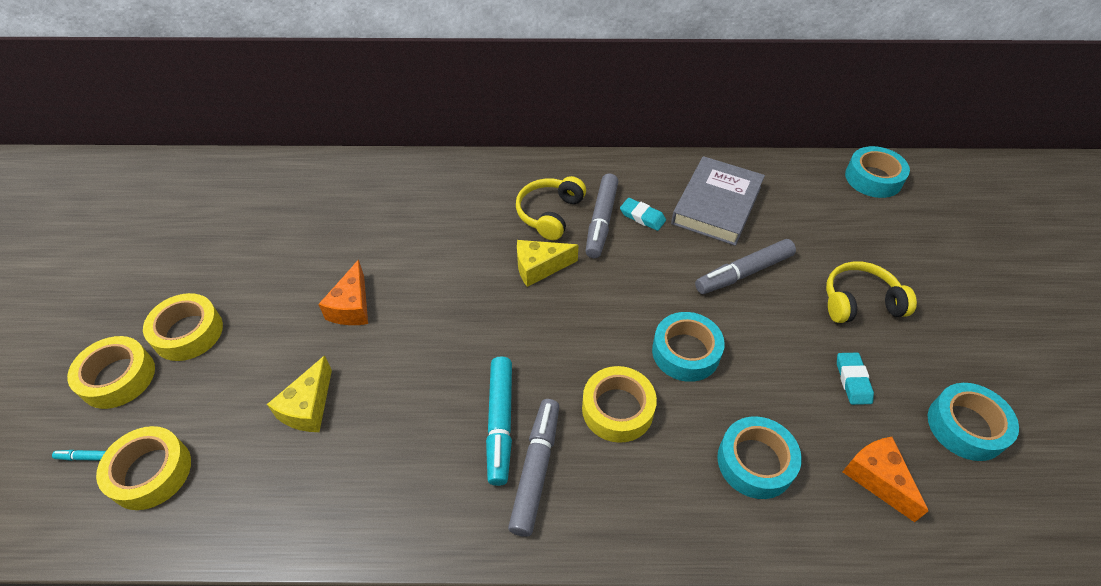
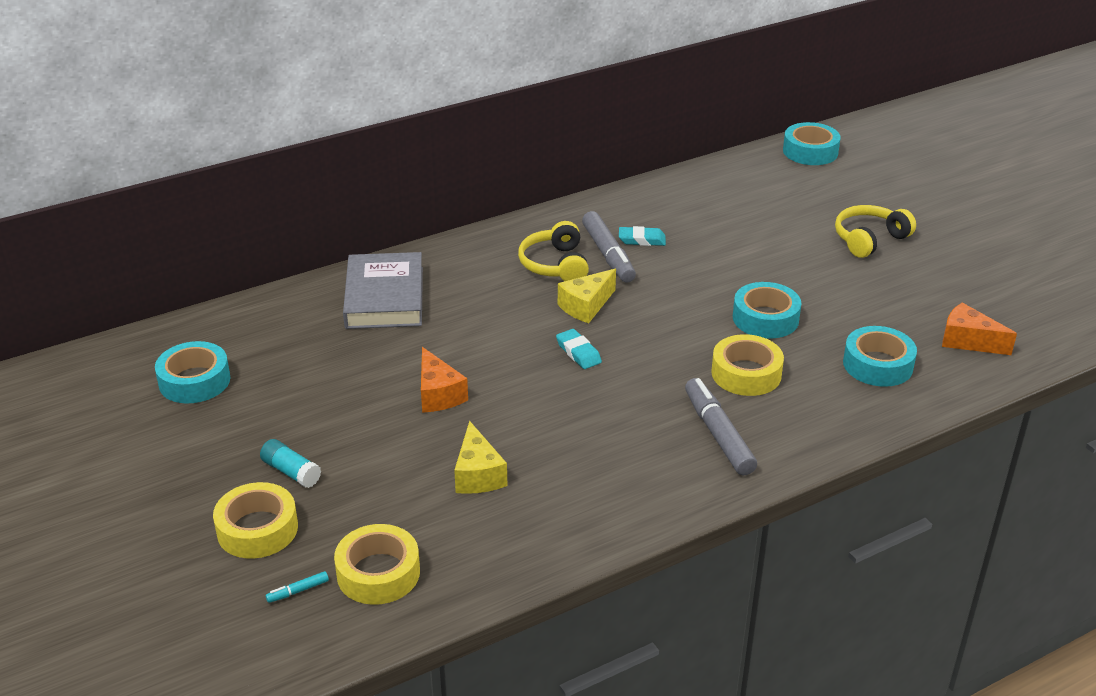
camera: 30 degrees left, 15 degrees down
yellow tape [143,293,223,361] -> turquoise glue stick [260,439,321,488]
turquoise marker [486,356,512,486] -> none
grey book [671,156,765,246] -> grey book moved to [343,252,423,329]
grey marker [695,239,796,294] -> none
turquoise eraser [837,353,874,405] -> turquoise eraser moved to [556,329,602,369]
turquoise tape [928,383,1019,461] -> turquoise tape moved to [155,341,230,403]

